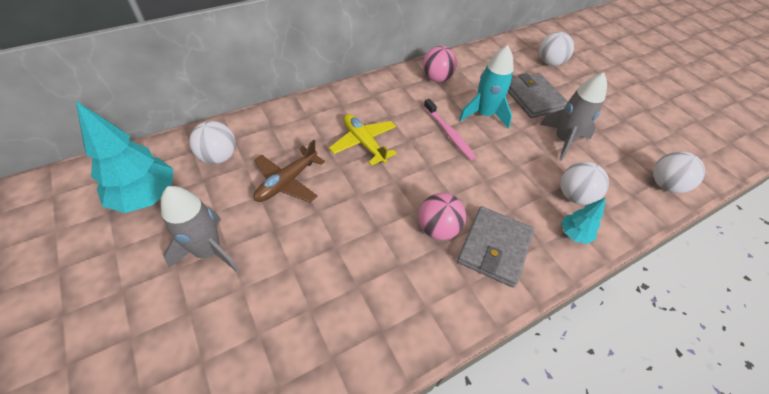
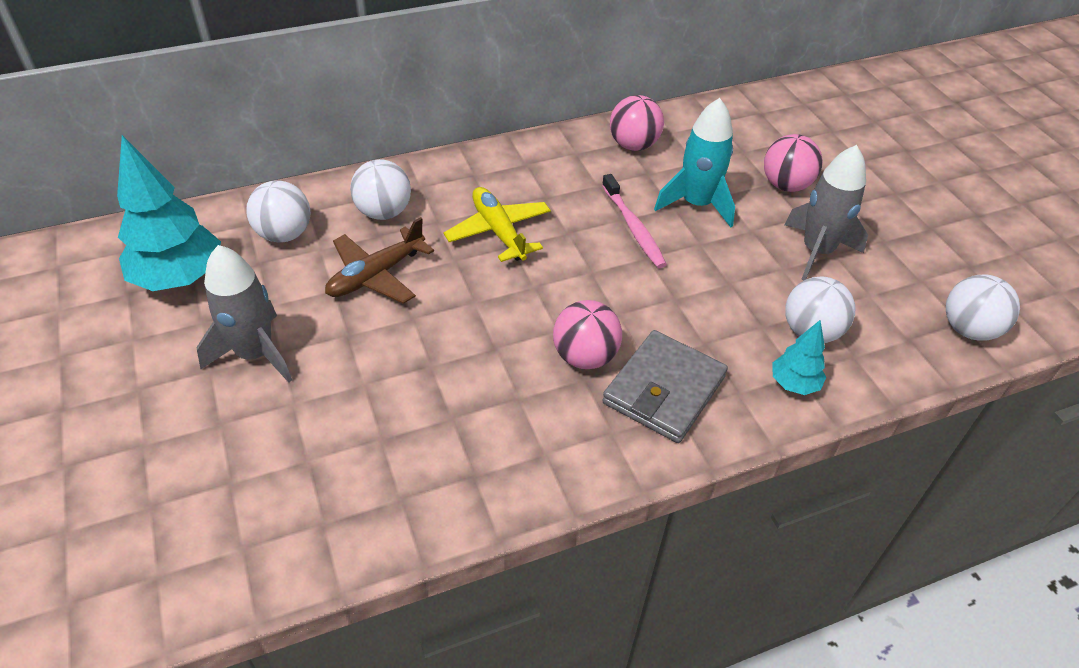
camera: 10 degrees right, 5 degrees down
grey wallet [508,73,568,118] -> pink ball [764,134,823,192]
white ball [539,32,574,66] -> white ball moved to [350,159,411,220]

